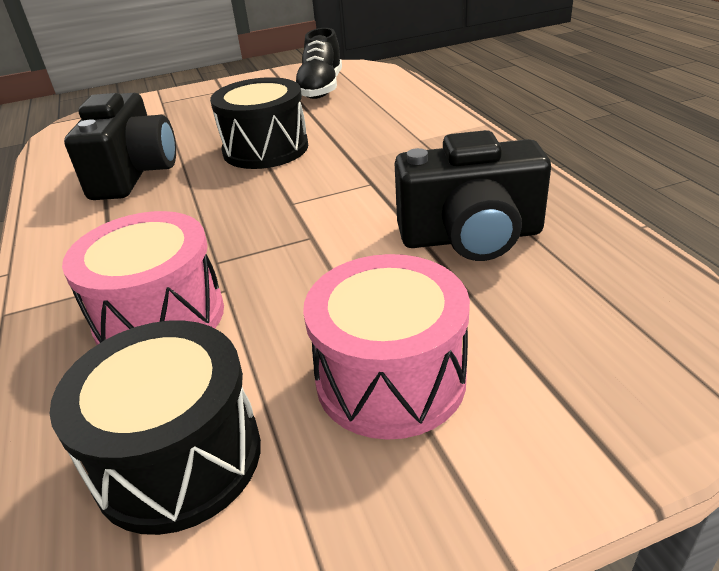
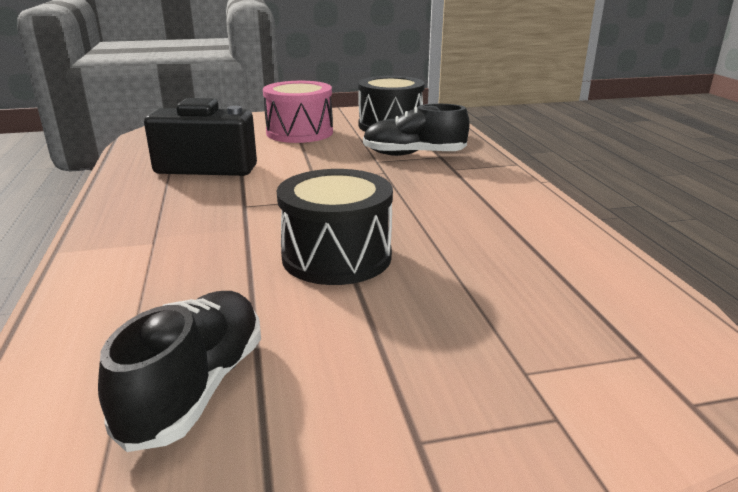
camera: 175 degrees left, 10 degrees down
pink drum [62,211,224,345] -> black shoe [363,104,470,156]
black camera [64,93,176,200] -> none

